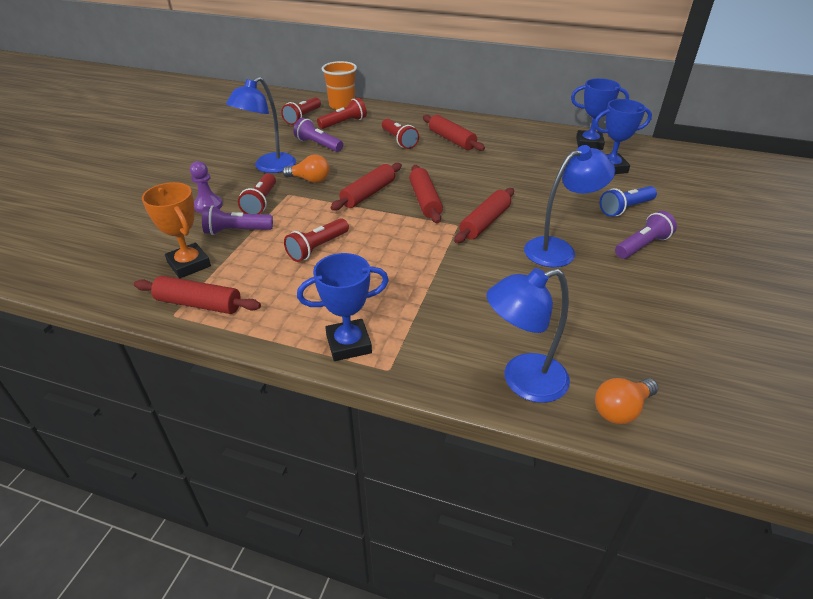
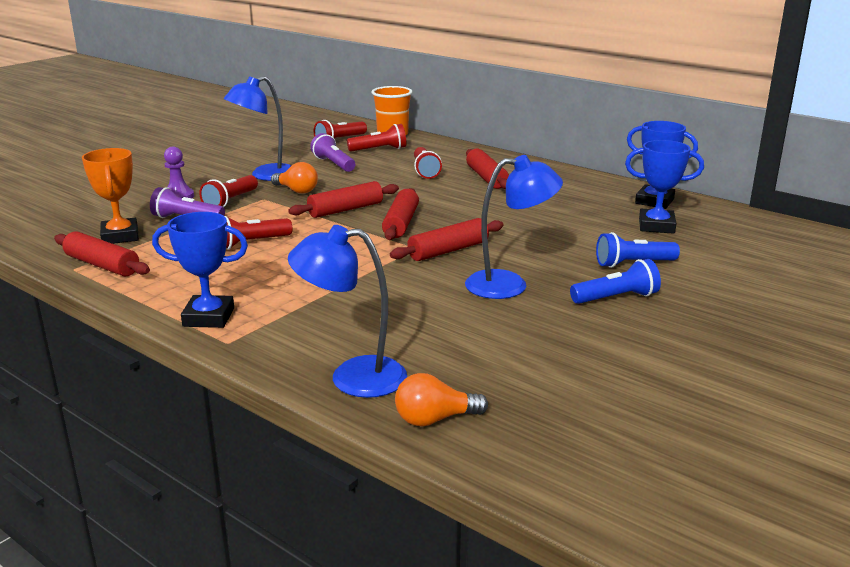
camera: 20 degrees right, 15 degrees down
purple flashlight [615,211,677,259] -> blue flashlight [570,259,661,304]

